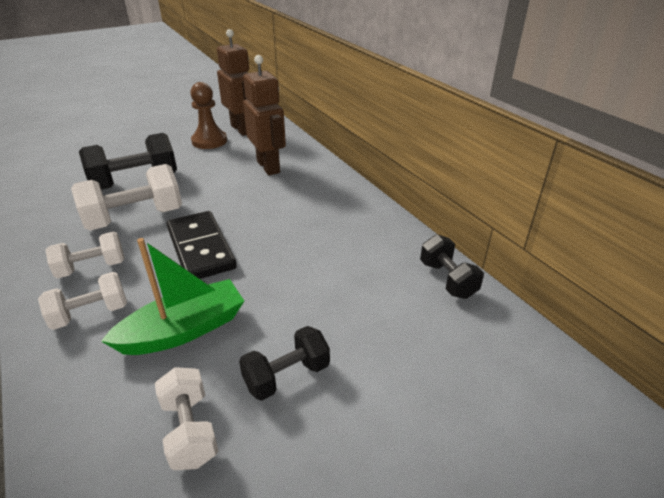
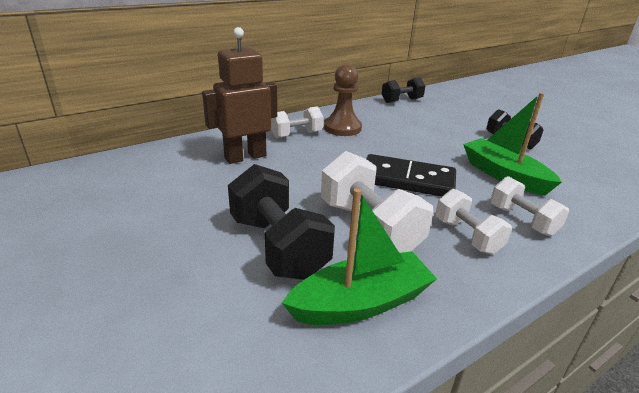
camera: 95 degrees left, 5 degrees down
white dumbbell [155,367,218,470] -> white dumbbell moved to [271,107,323,138]
black domino [167,211,237,279] -> black domino turned 45 degrees clockwise [366,154,456,197]
brown pawn [190,82,227,149] -> brown pawn moved to [324,64,362,136]
brown robot [217,29,249,136] -> none
none -> green boat [282,188,437,325]

